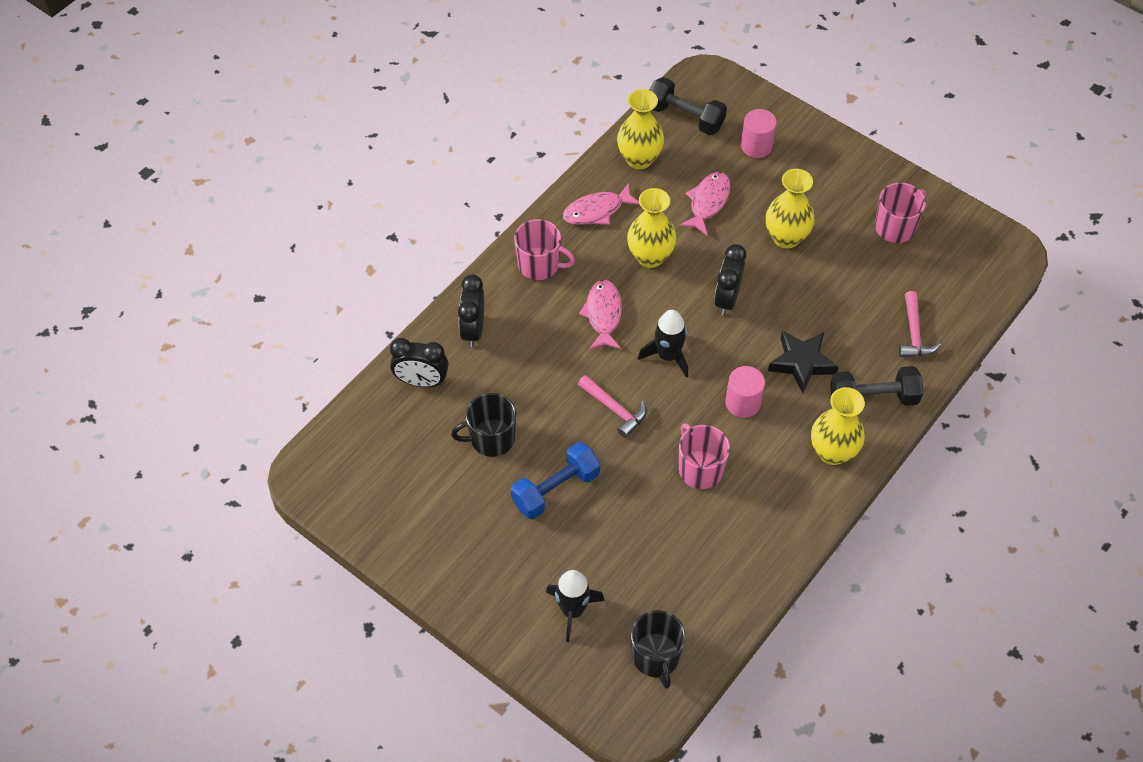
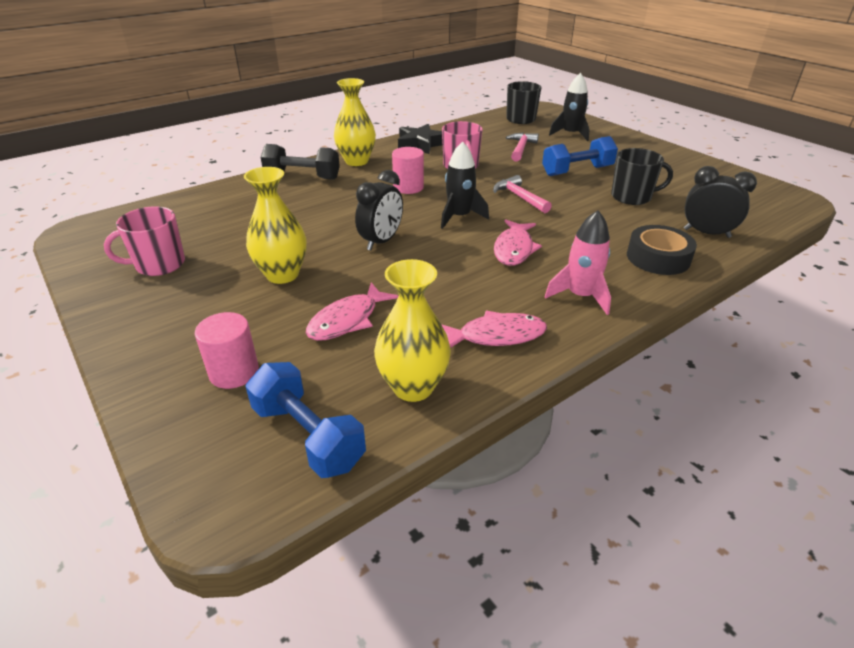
camera: 165 degrees left, 20 degrees down
black clock [458,274,484,347] -> black tape [627,225,697,275]
pink mug [514,219,575,280] -> pink rocket [545,210,611,315]
yellow vase [627,188,677,268] -> none
black dumbbell [650,77,727,135] -> blue dumbbell [245,362,366,478]
black star [768,330,839,393] -> black star moved to [398,124,443,154]
pink hammer [899,291,941,357] -> pink hammer moved to [506,132,539,161]

